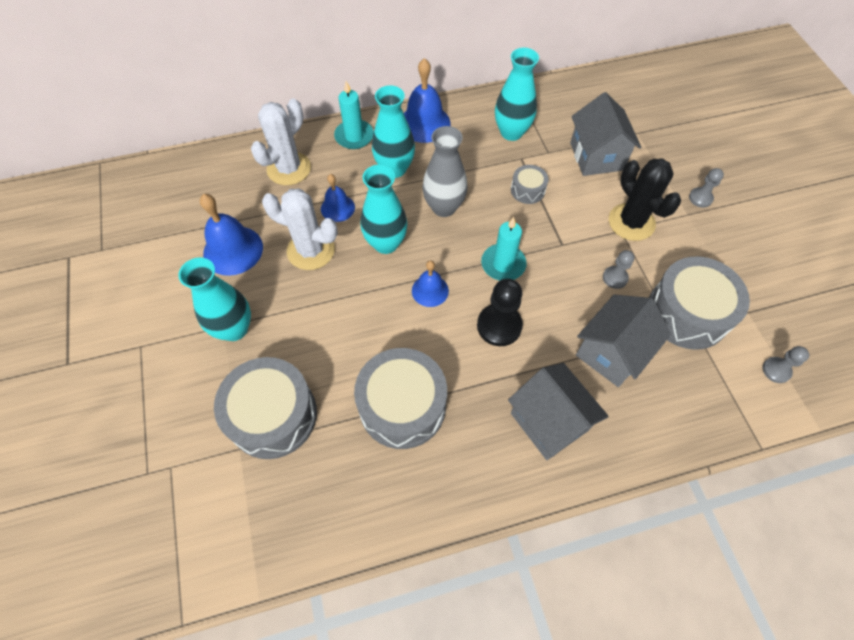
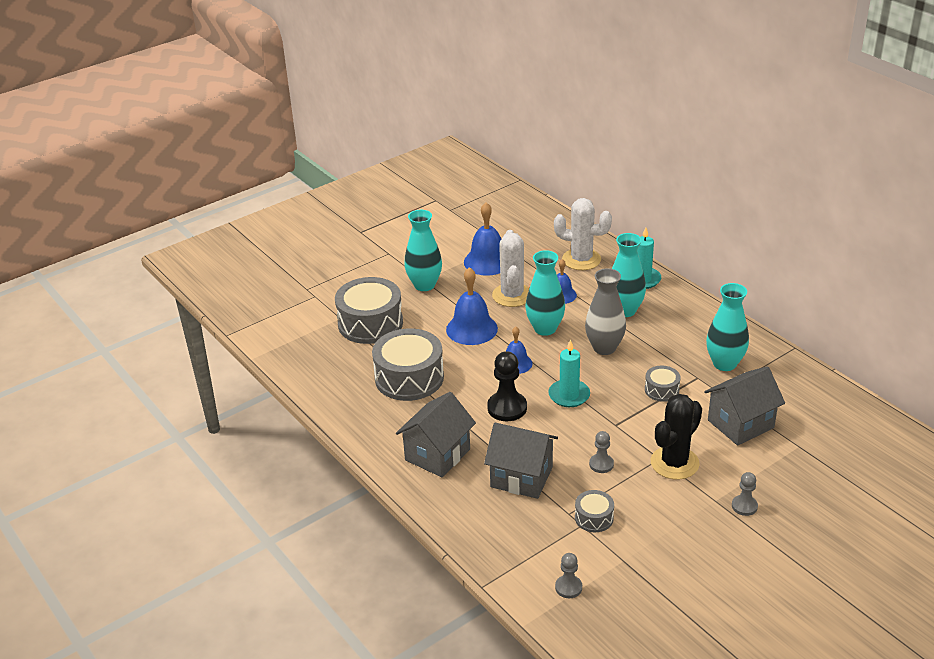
camera: 70 degrees right, 25 degrees down
blue bell [404,58,451,143] -> blue bell moved to [446,267,498,345]
grey drum [649,256,750,350] -> grey drum [575,490,614,532], size x0.49

